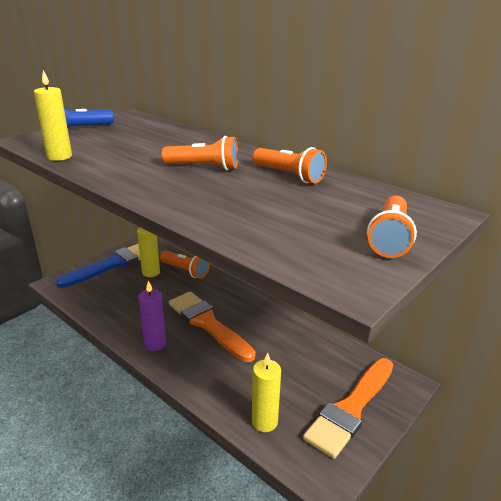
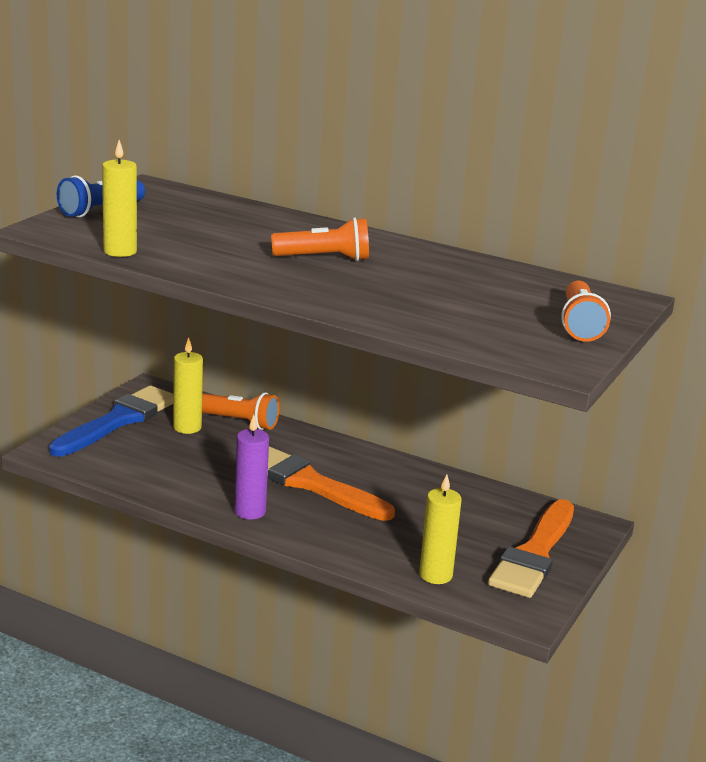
camera: 15 degrees left, 5 degrees down
orange flashlight [253,147,327,183] -> none

